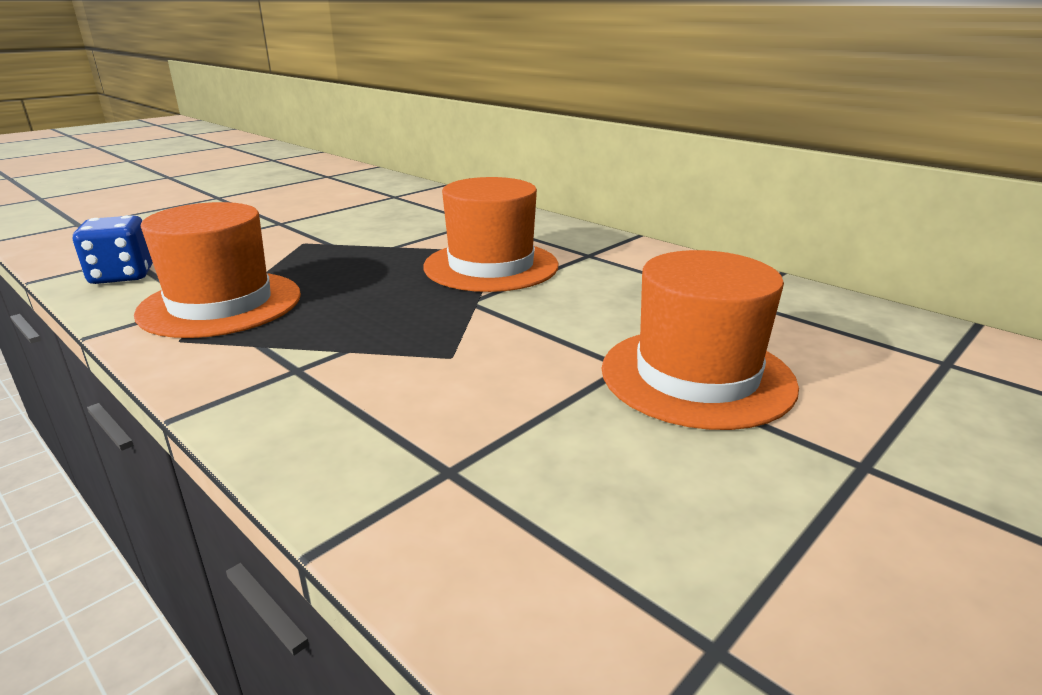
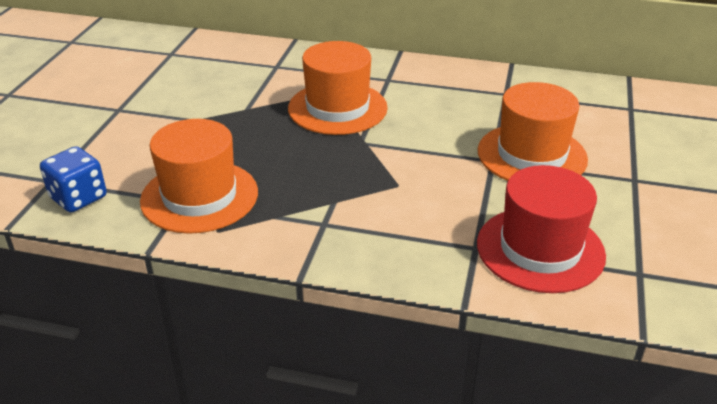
camera: 30 degrees left, 10 degrees up
none -> red hat [477,165,606,293]

